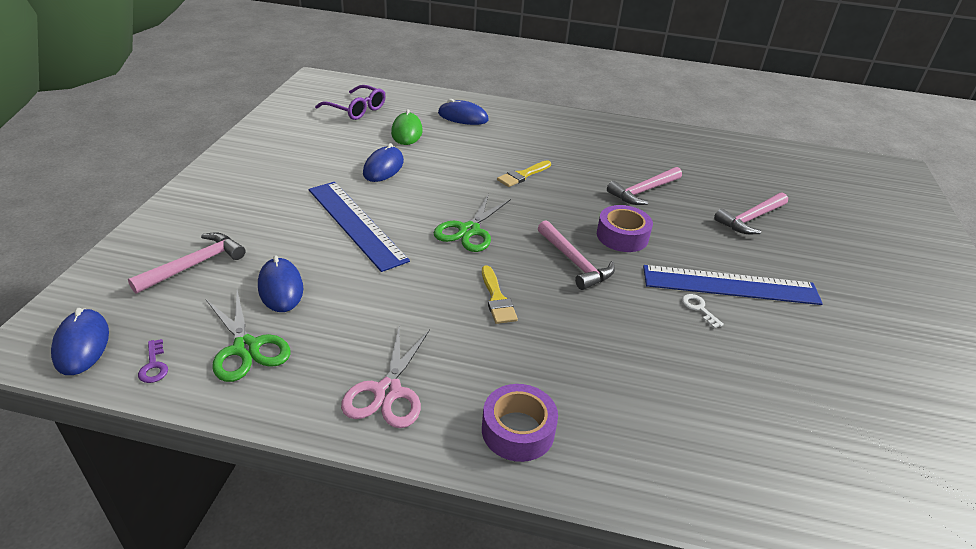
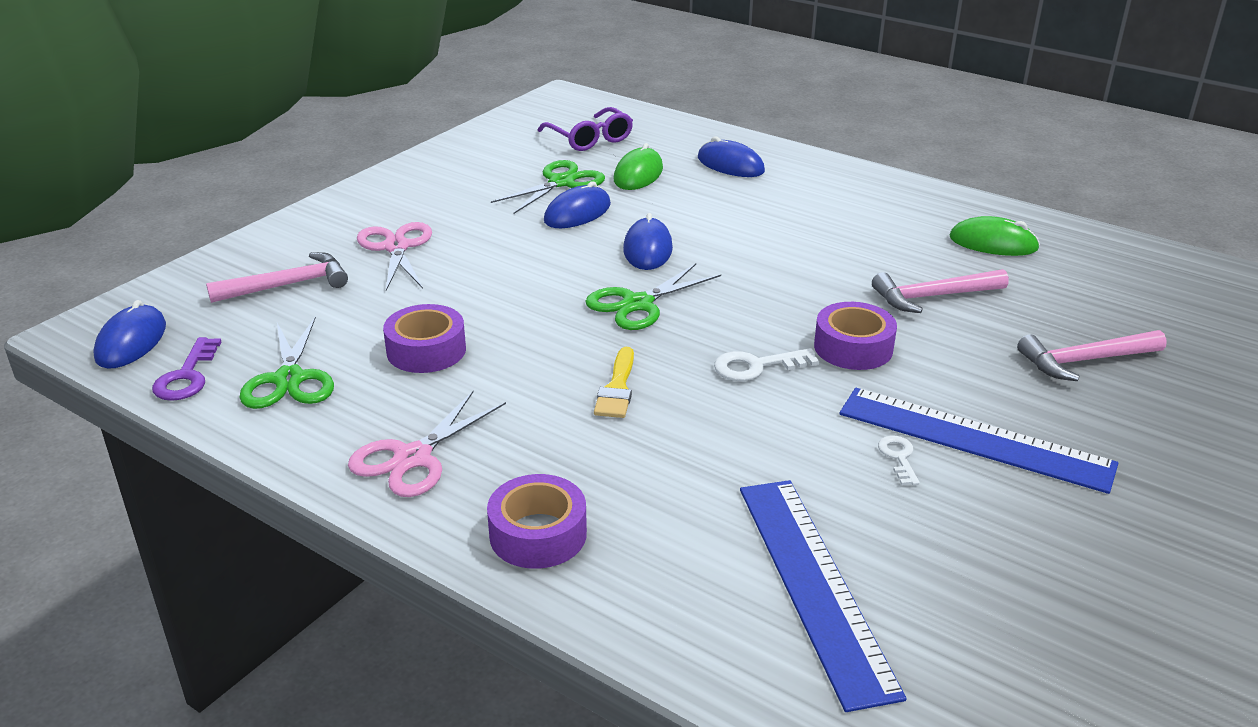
camera: 25 degrees right, 5 degrees down
purple key [138,339,168,383] -> purple key [152,337,221,401], size x1.55
blue mouse [258,255,303,312] -> blue mouse moved to [623,213,673,270]
blue ruler [309,182,410,272] -> blue ruler moved to [740,480,907,712]
yellow brush [497,160,551,187] -> none
pink hammer [538,220,615,290] -> white key [714,348,819,381]
none -> pink scissors [357,222,432,291]
none -> purple tape [383,304,466,373]
none -> green scissors [491,160,605,214]
none -> green mouse [949,216,1040,256]

